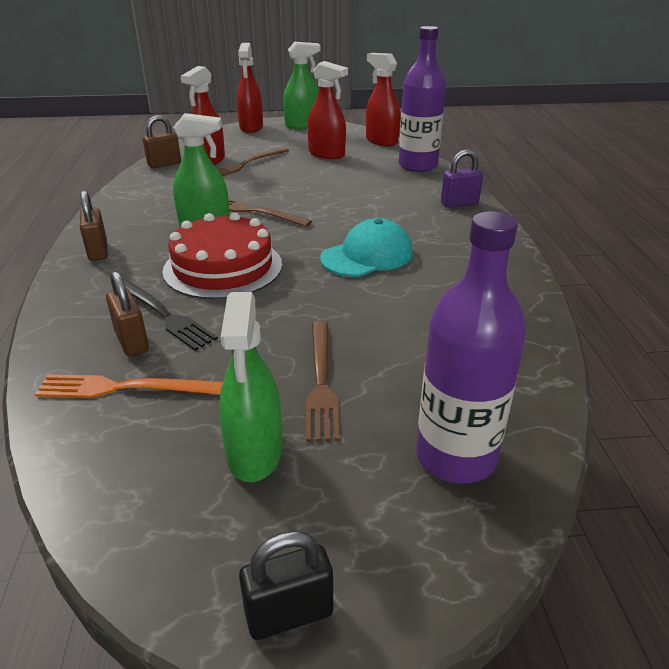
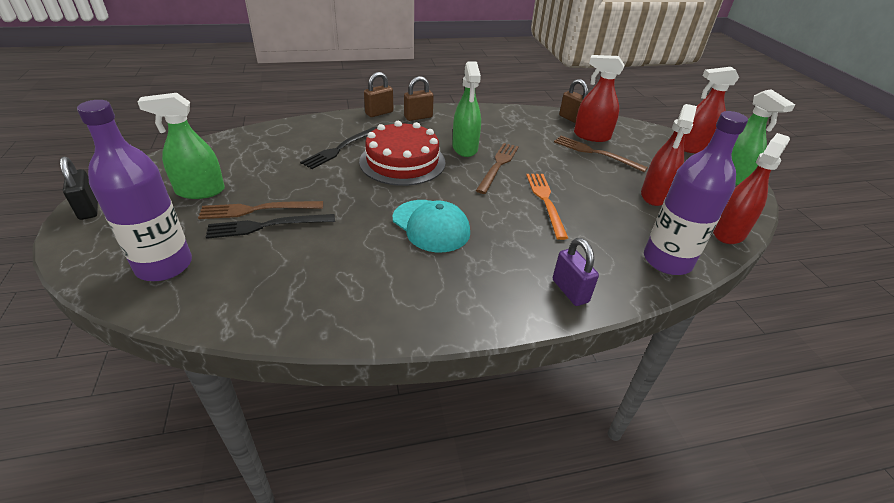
camera: 80 degrees right, 5 degrees up
orange fork [35,374,223,398] -> orange fork moved to [526,174,568,240]
brown padlock [106,271,149,357] -> brown padlock moved to [364,72,393,117]
none -> black fork [206,214,335,239]

